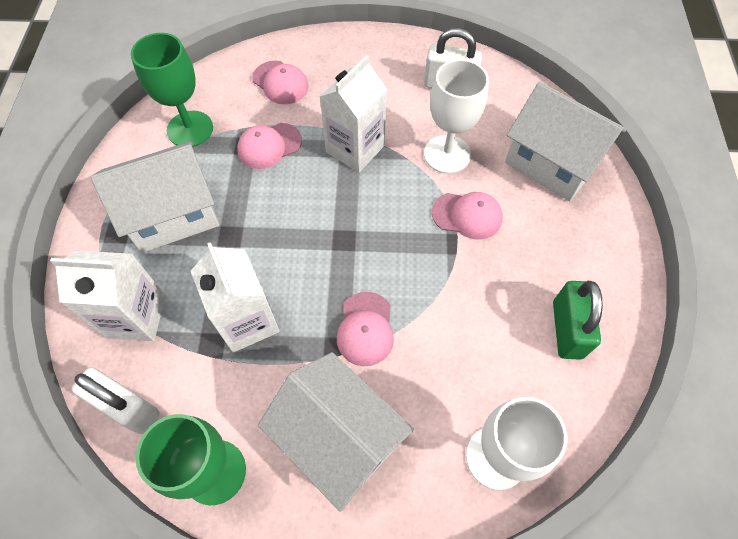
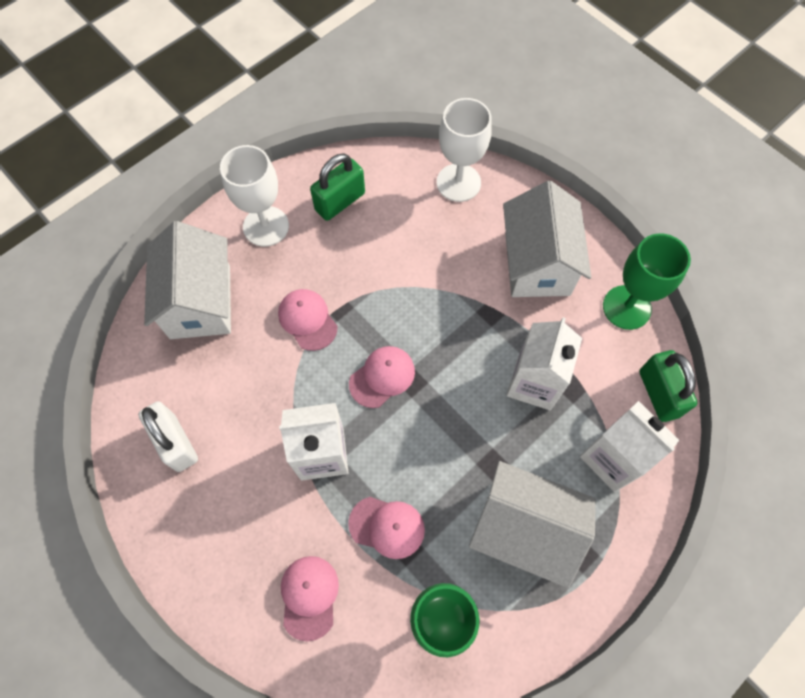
camera: 135 degrees left, 5 degrees up
white padlock [72,367,160,435] -> green padlock [639,350,697,422]
pink cap [337,292,394,366] -> pink cap moved to [349,346,415,408]
white goblet [424,59,489,174] -> white goblet moved to [220,145,289,247]

